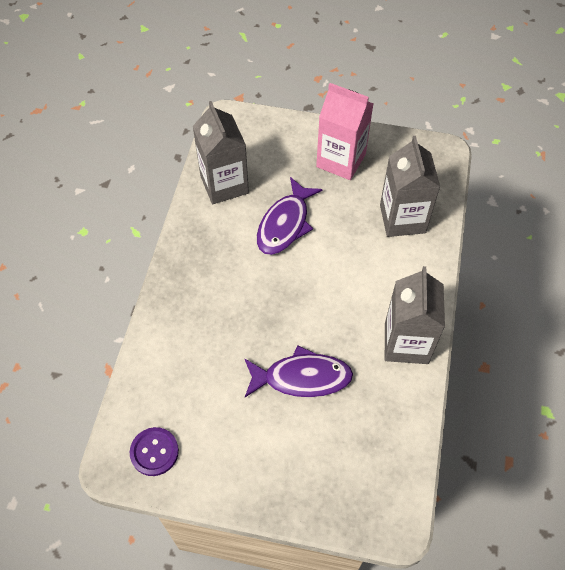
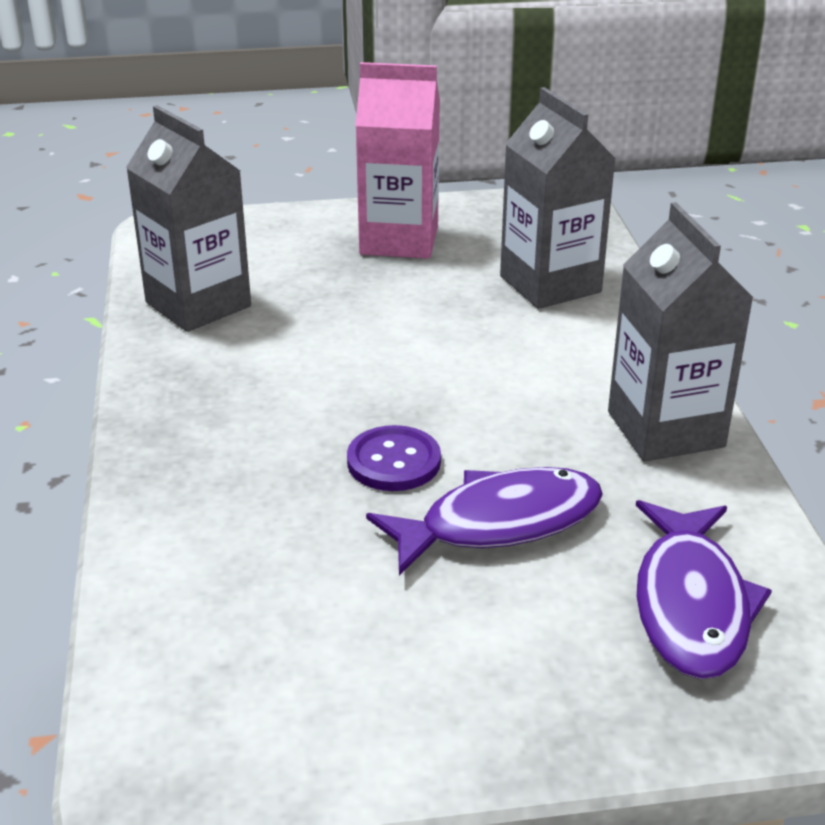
camera: 20 degrees left, 25 degrees down
purple button [130,427,179,476] -> purple button moved to [347,425,441,491]
purple fish [257,177,322,255] -> purple fish moved to [636,500,772,679]

